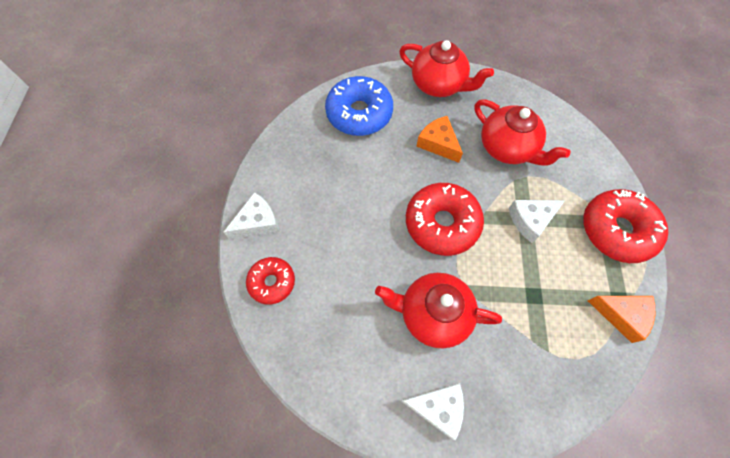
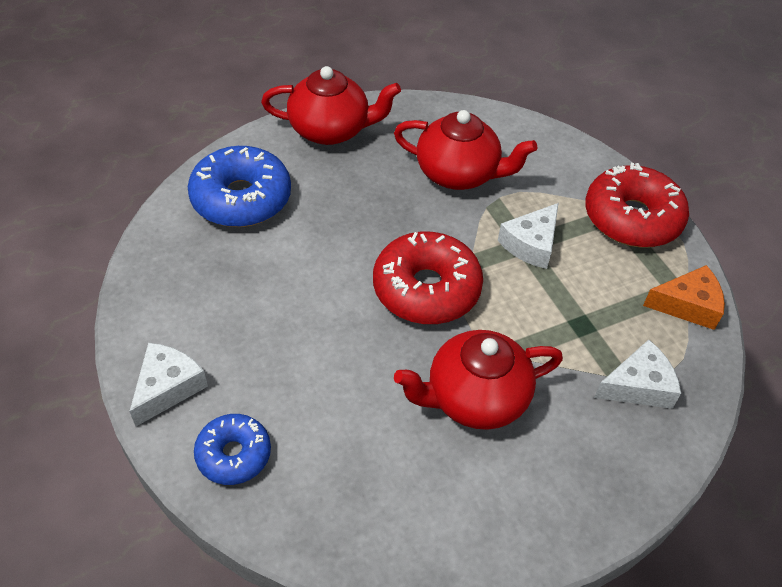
camera: 30 degrees left, 15 degrees down
red donut [246,257,295,305] -> blue donut [194,414,271,485]
white cheese [401,383,464,441] -> white cheese moved to [594,340,681,409]
orange cheese [416,116,463,163] -> none

